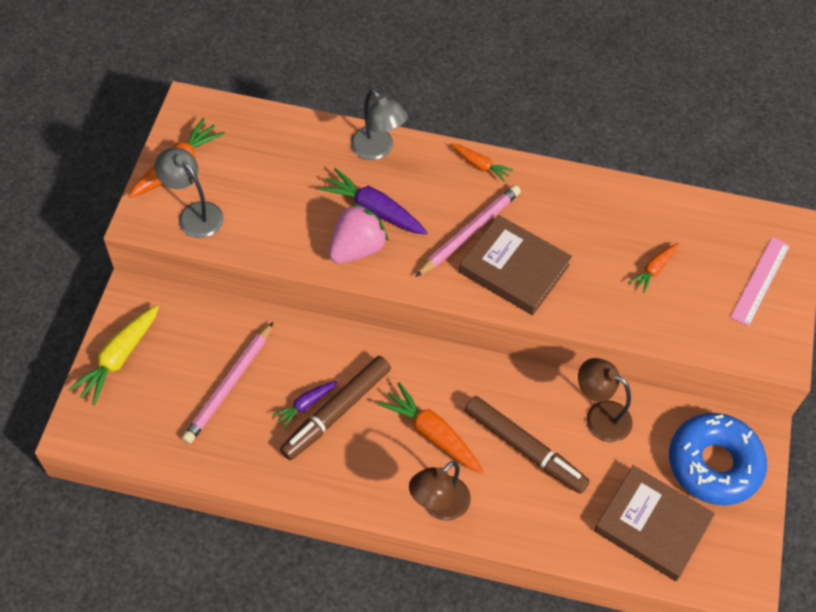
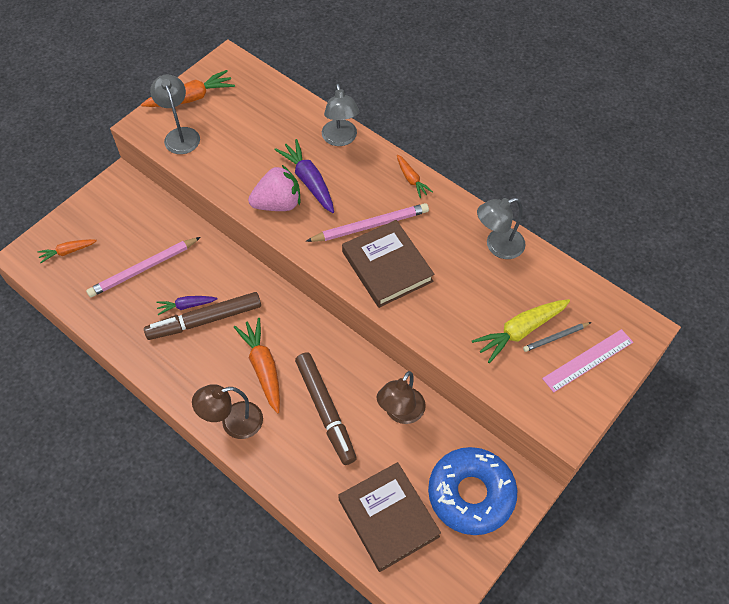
camera: 30 degrees right, 0 degrees up
yellow carrot [68,305,159,405] -> yellow carrot moved to [472,299,570,363]
brown lamp [578,358,633,442] -> brown lamp turned 120 degrees counterclockwise [377,371,426,424]
orange carrot [629,243,679,293] -> orange carrot moved to [37,239,97,263]
none -> grey lamp [477,198,525,259]
none -> grey pencil [523,322,592,352]

